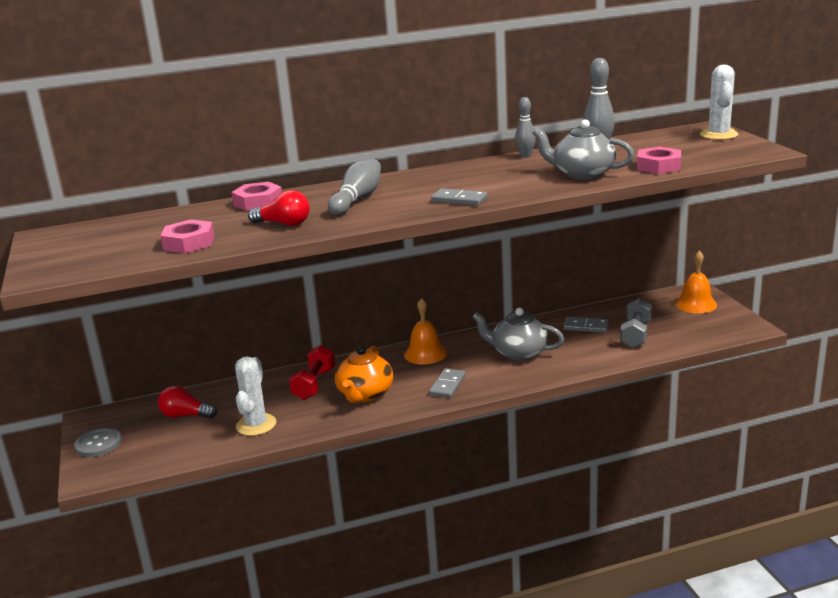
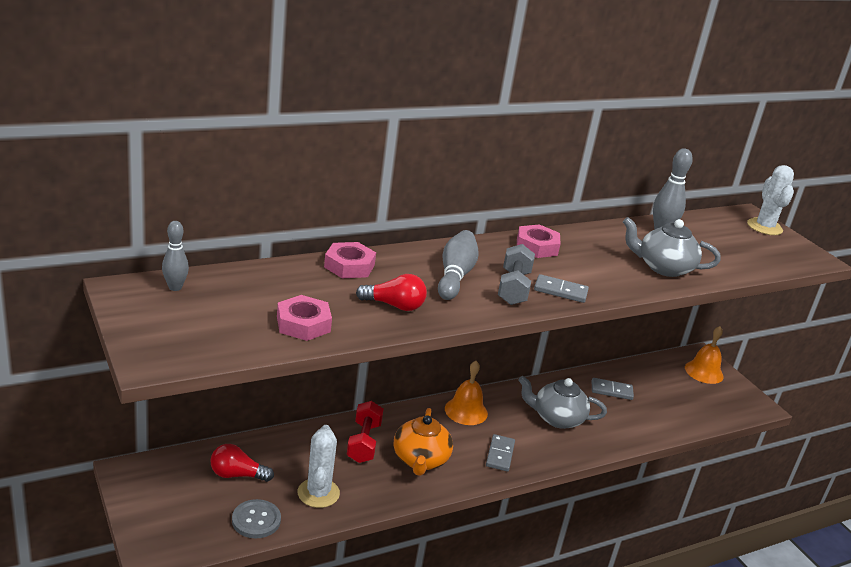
camera: 15 degrees left, 5 degrees up
grey button [74,428,122,457] -> grey button moved to [232,499,281,538]
grey bowling pin [515,97,536,158] -> grey bowling pin moved to [162,221,189,291]
grey dumbbell [620,298,652,348] -> grey dumbbell moved to [498,244,535,305]
pink nut [637,147,681,174] -> pink nut moved to [517,224,561,258]

